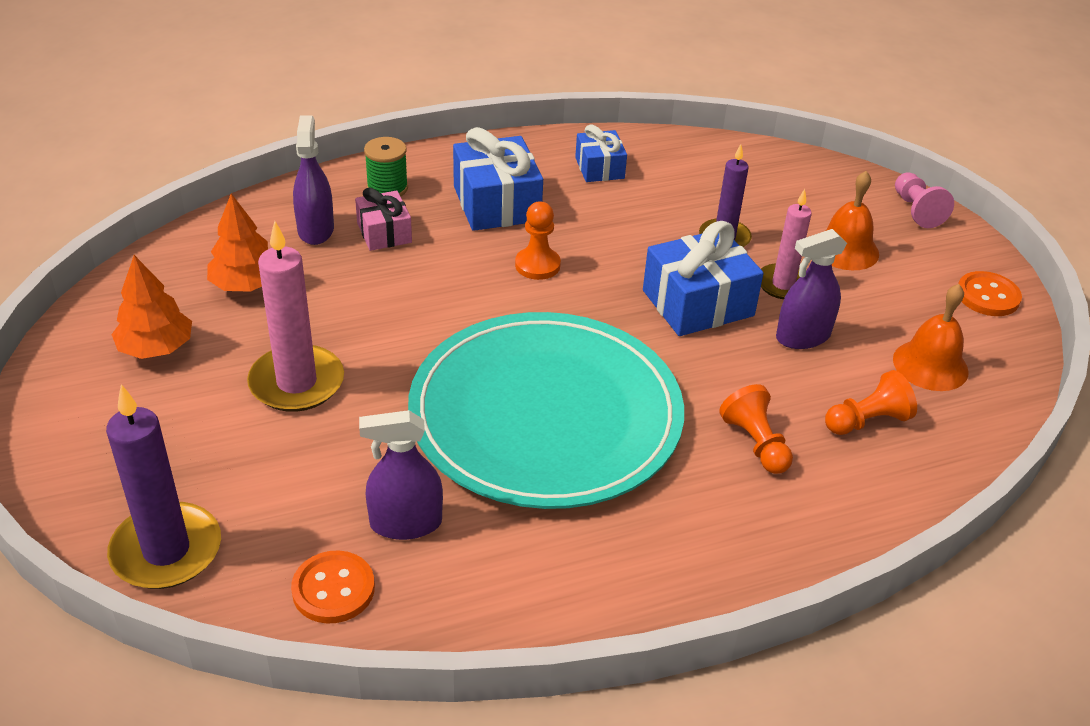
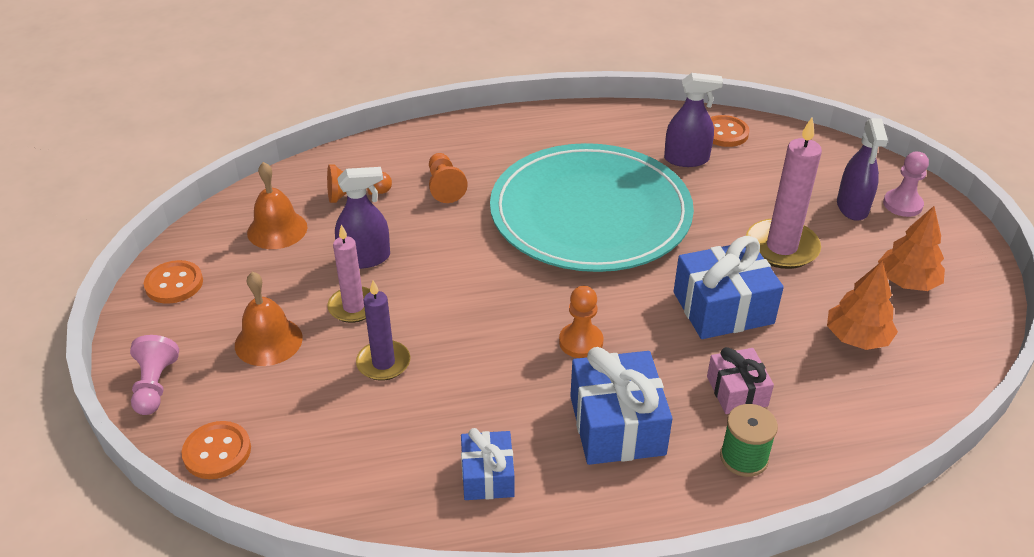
camera: 170 degrees left, 0 degrees up
purple candle [106,384,221,589] -> none
purple spray bottle [293,115,334,245] -> purple spray bottle moved to [837,118,888,221]
blue gift [643,221,764,336] -> blue gift moved to [674,236,784,339]
none -> orange button [181,421,251,479]
none -> pink pawn [883,151,929,217]

